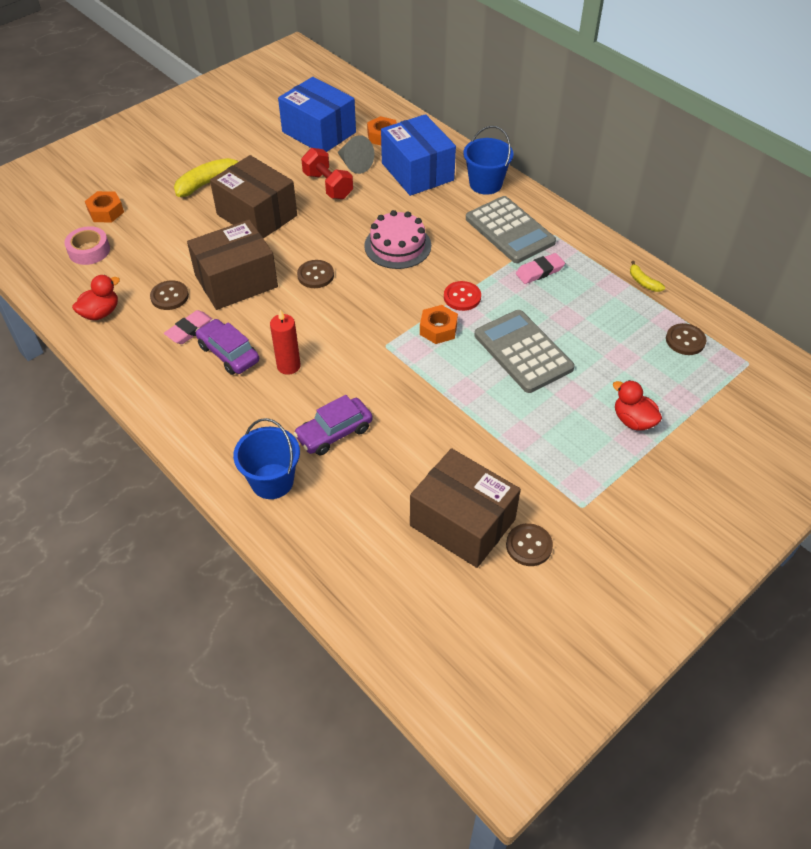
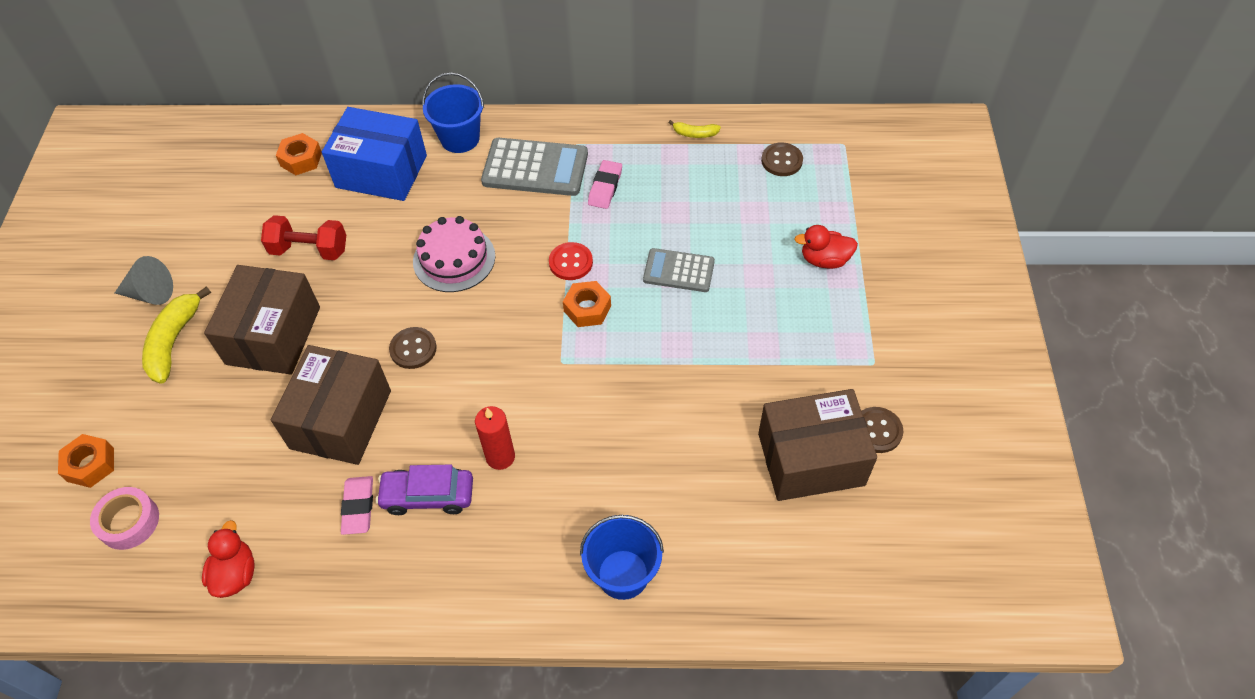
camera: 45 degrees left, 5 degrees up
brown button [150,280,189,310] -> none
brown box [210,155,297,239] -> brown box turned 75 degrees counterclockwise [204,265,320,375]
blue box [278,77,356,152] -> none
purple car [293,395,373,456] -> none
grey cone [338,135,374,174] -> grey cone moved to [115,256,173,305]
grey calculator [475,310,575,393] -> grey calculator [643,248,715,292], size x0.63

